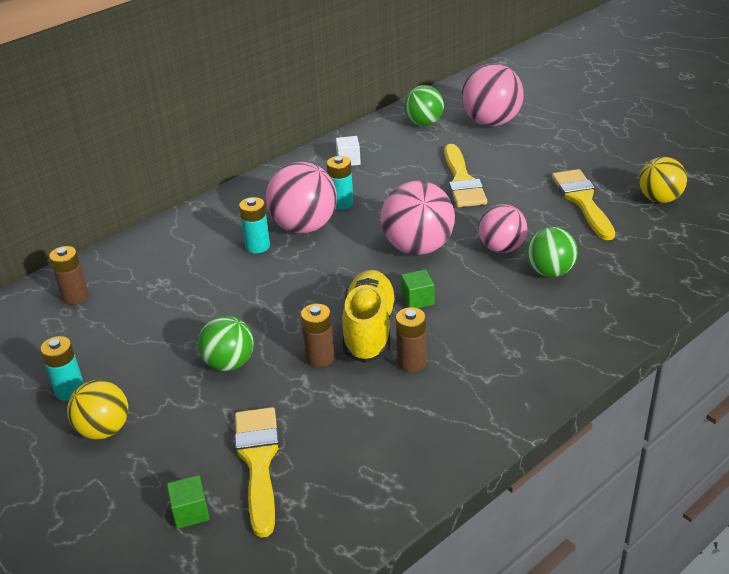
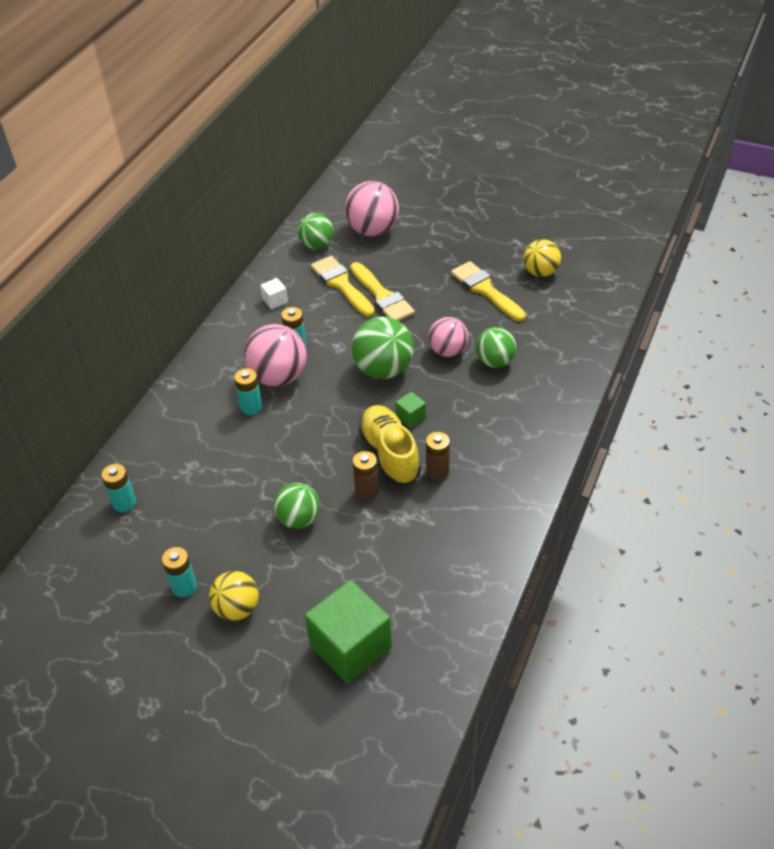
camera: 25 degrees left, 10 degrees up
brown battery [49,246,89,305] -> turquoise battery [101,464,136,512]
green cube [167,475,210,529] -> green cube [305,580,392,683], size x2.30
yellow brush [235,407,280,538] -> yellow brush moved to [311,256,375,317]
pink ball [381,181,455,255] -> green ball [352,317,414,379]

